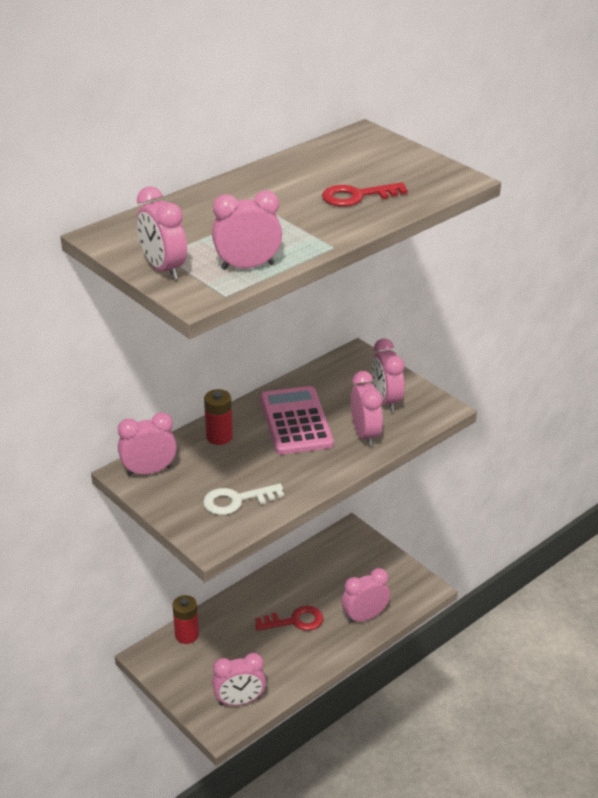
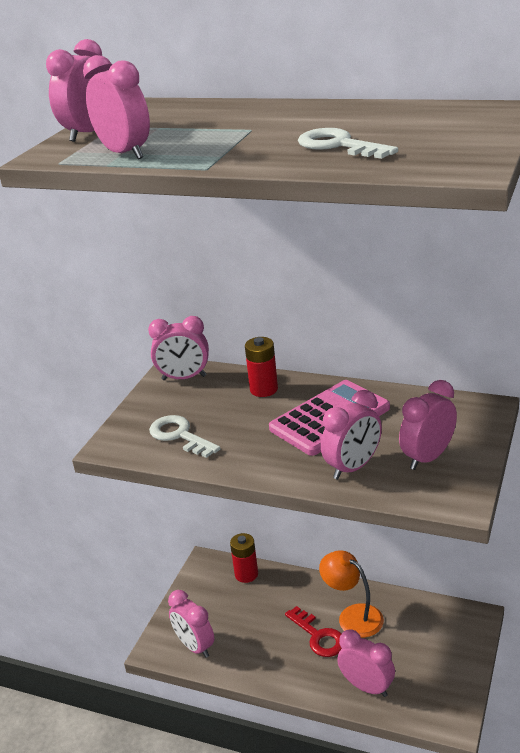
camera: 65 degrees right, 5 degrees down
pink clock [118,412,177,476] -> pink clock turned 135 degrees clockwise [148,316,209,380]
red key [322,182,408,207] -> white key [298,128,398,159]
none -> orange lamp [319,550,384,638]

